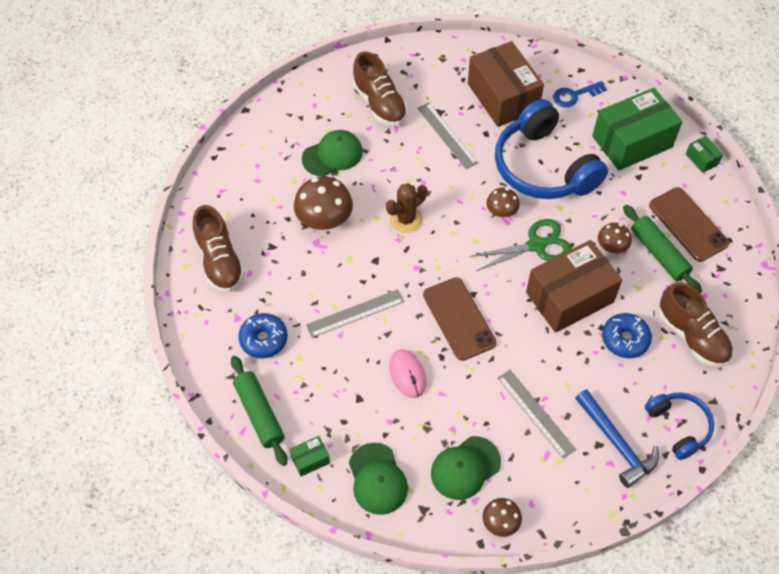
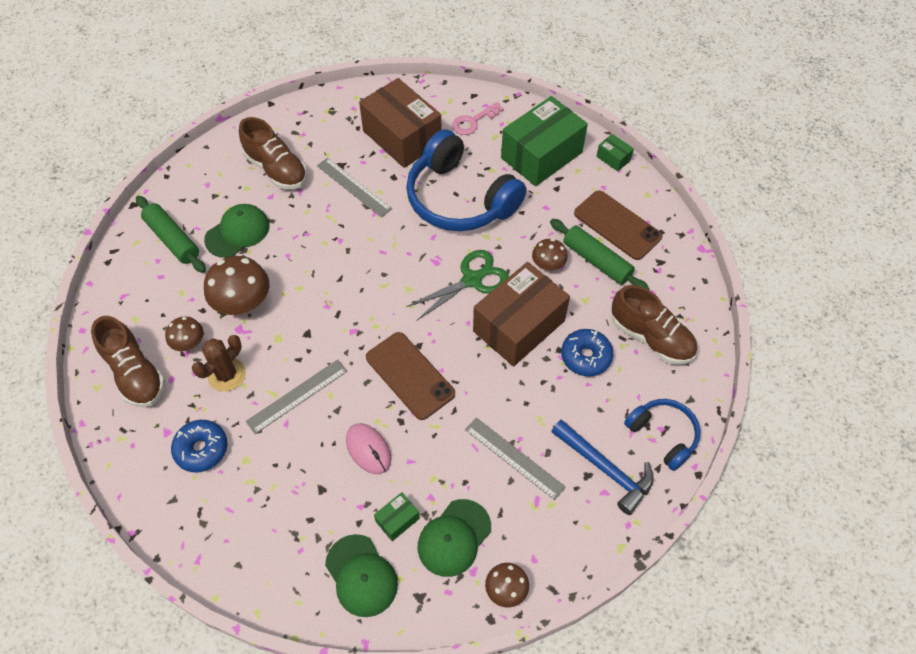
camera: 15 degrees left, 0 degrees up
green rolling pin [231,356,287,466] -> green rolling pin moved to [136,196,206,273]
green box [290,436,330,476] -> green box moved to [374,492,420,541]
brown cactus [386,183,427,233] -> brown cactus moved to [192,335,246,391]
brown mushroom [486,188,520,217] -> brown mushroom moved to [165,317,204,351]
blue key [553,81,607,107] -> pink key [452,102,504,135]

